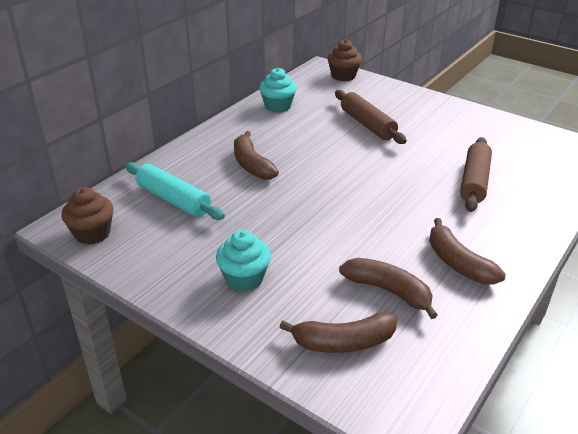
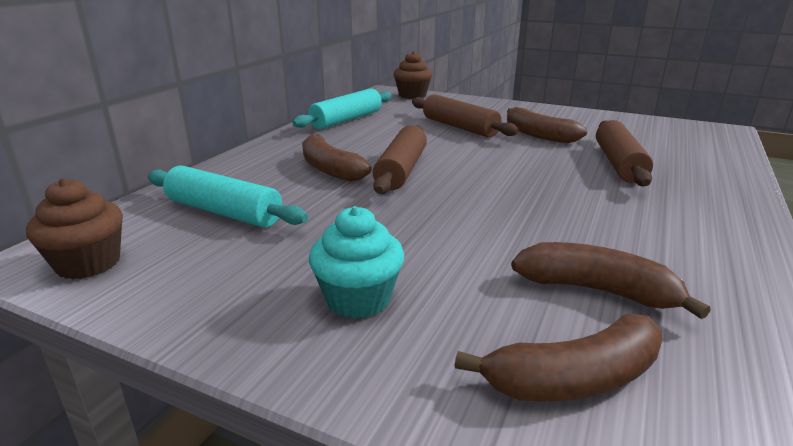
camera: 10 degrees left, 10 degrees down
turquoise cupcake [259,68,297,113] -> turquoise rolling pin [292,88,392,129]
brown banana [429,218,506,285] -> brown banana moved to [507,107,587,143]
none -> brown rolling pin [373,125,427,194]

